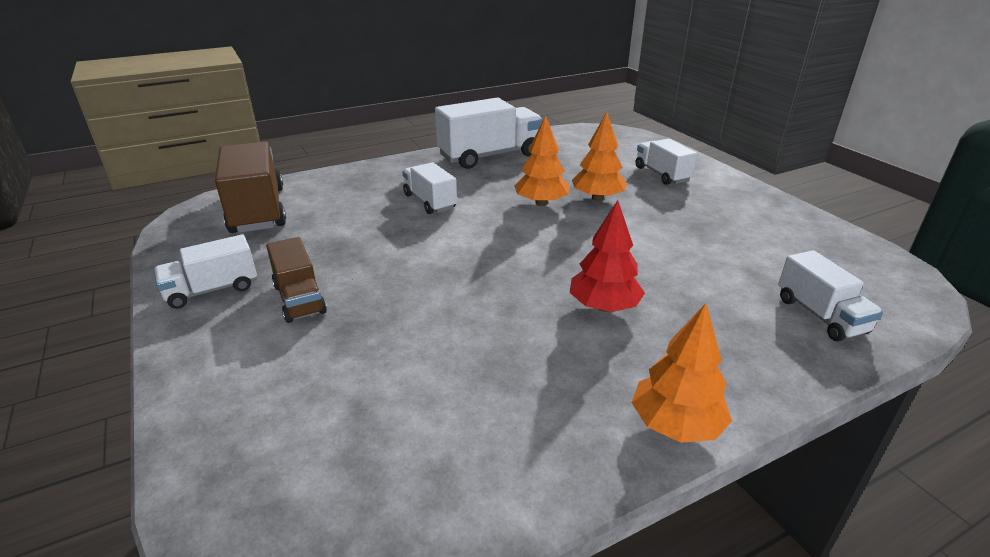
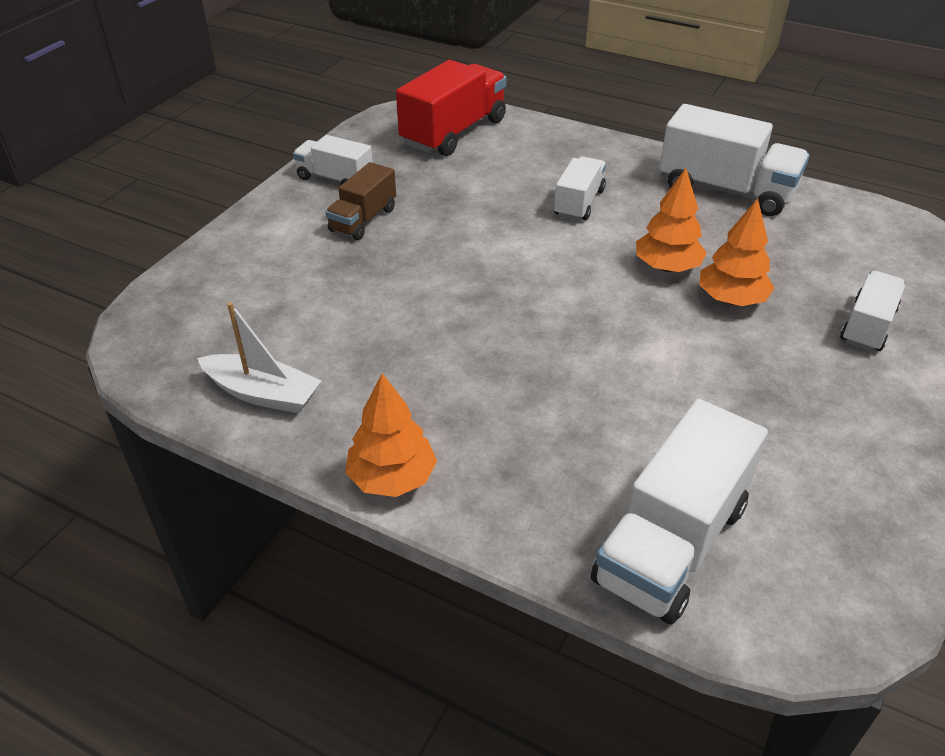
camera: 55 degrees right, 10 degrees up
brown truck [215,141,286,233] -> red truck [396,60,506,156]
red tree [570,200,645,312] -> none
white truck [778,250,883,341] -> white truck [591,399,768,624], size x1.71
none -> white boat [197,302,321,414]

